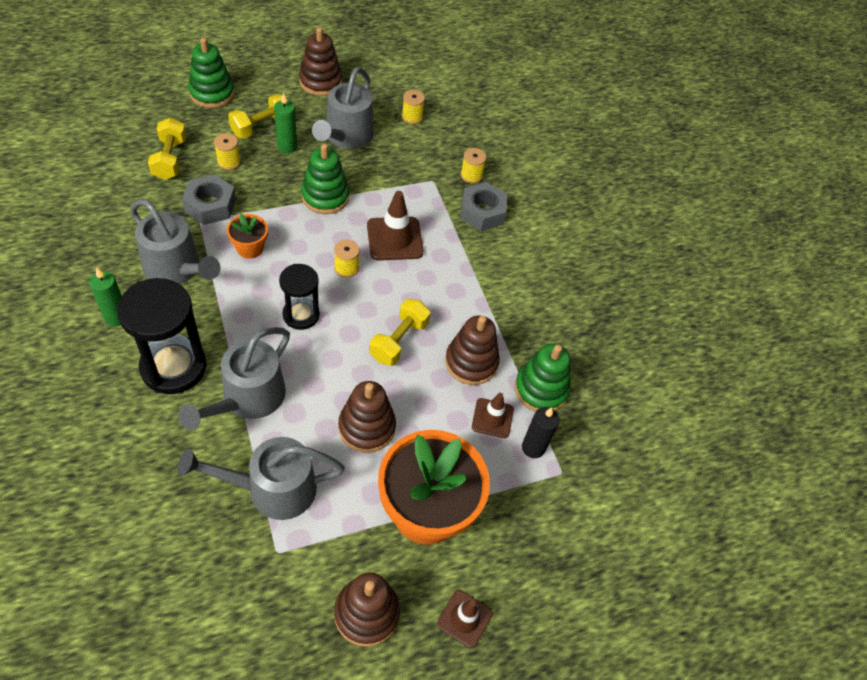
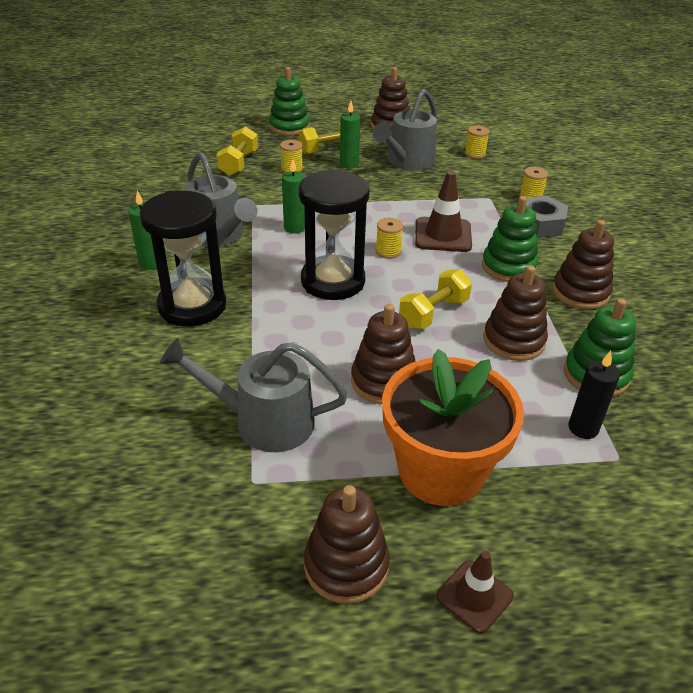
camera: 20 degrees right, 15 degrees down
grey watering can [178,327,290,430] -> none
grey nut [182,174,236,225] -> none
orange flower pot [227,213,268,259] -> green candle [282,159,305,233]
black hourglass [279,264,320,330] -> black hourglass [299,169,369,300], size x1.65
green stacking toy [301,144,349,214] -> green stacking toy moved to [482,196,538,282]
brown traffic cone [472,393,514,438] -> none
none -> brown stacking toy [552,220,614,309]

